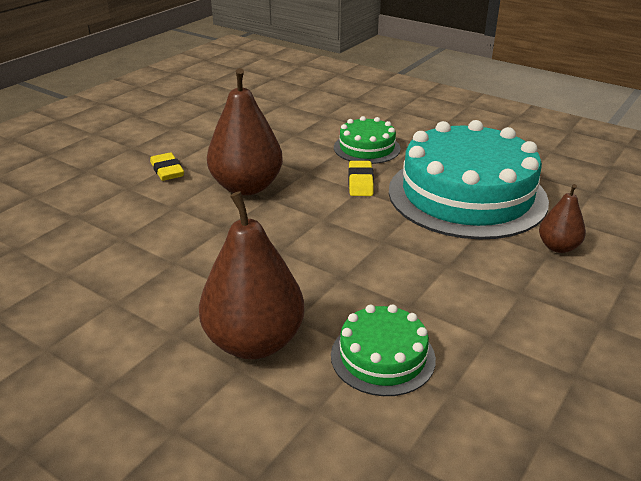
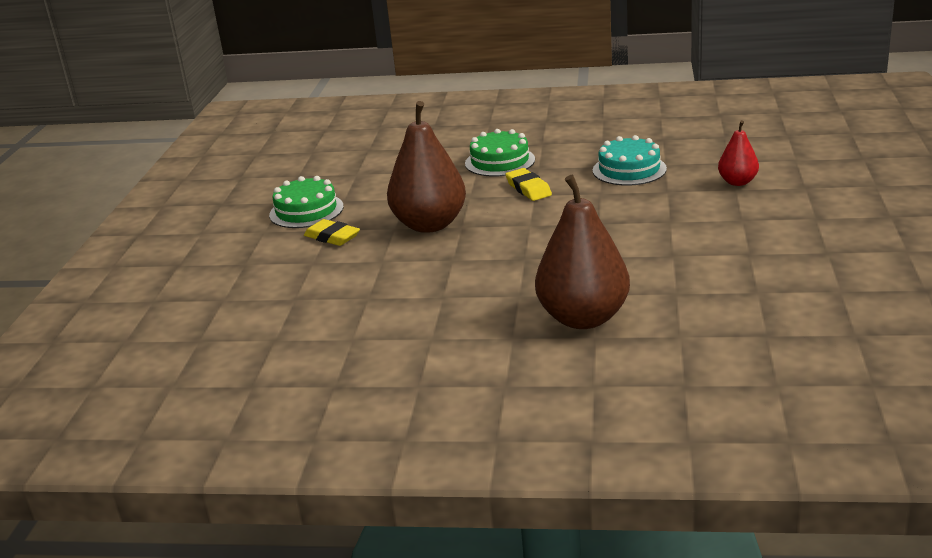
camera: 25 degrees left, 5 degrees down
green cake [331,304,436,396] -> green cake moved to [269,176,344,228]
turquoise cake [389,120,549,239] -> turquoise cake [593,135,667,186], size x0.48
brown pear [539,184,586,253] -> red pear [718,120,759,186]

